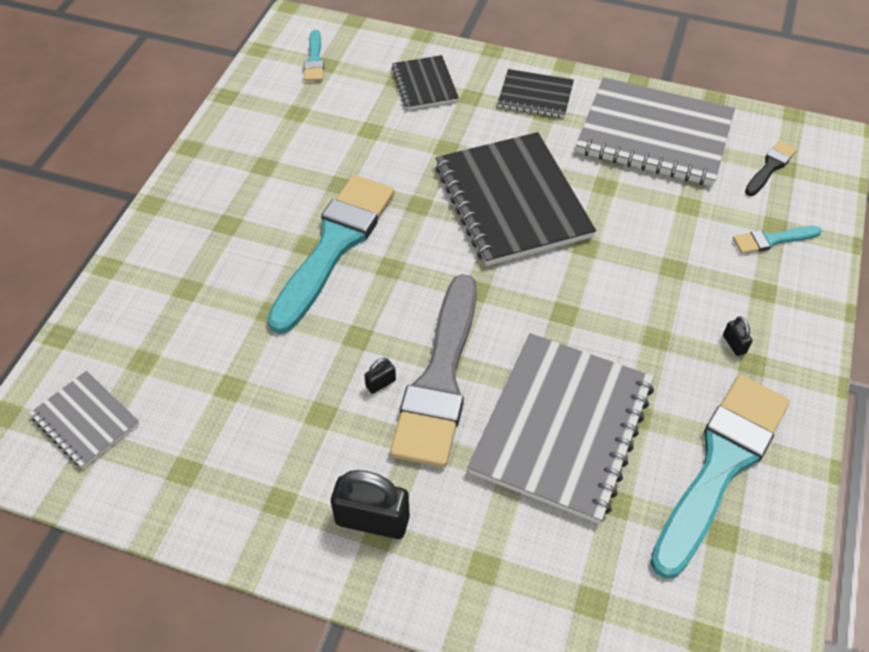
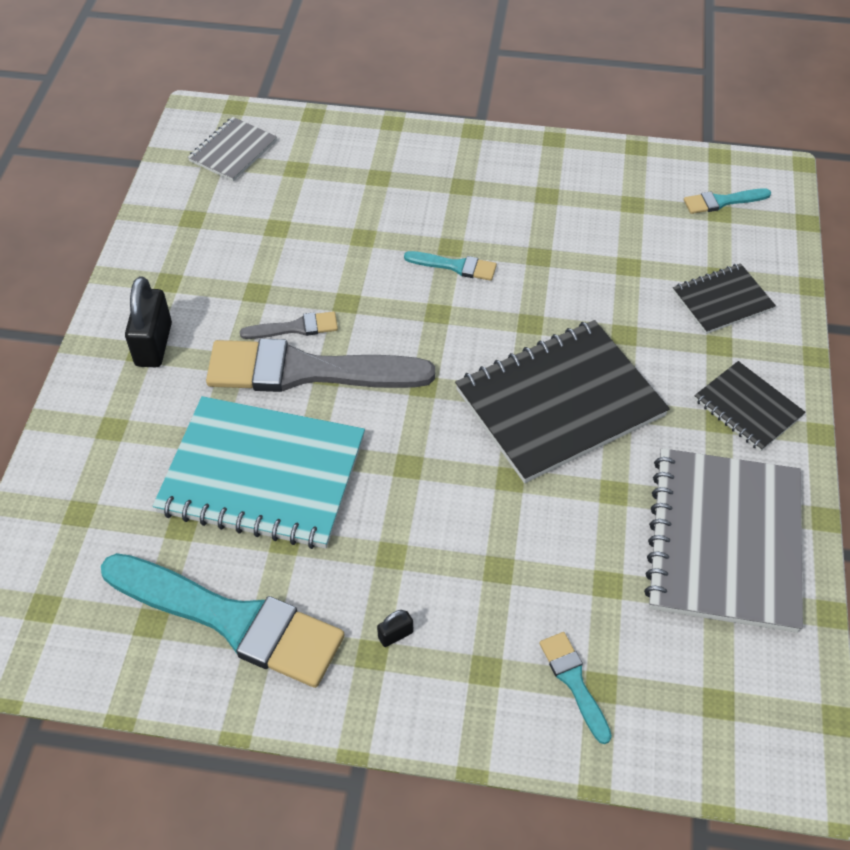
camera: 80 degrees right, 0 degrees up
turquoise brush [267,175,395,334] -> turquoise brush [404,251,497,281], size x0.44
black padlock [364,358,396,394] -> grey brush [240,311,338,339]
grey notebook [467,333,654,524] -> turquoise notebook [153,396,365,549]
black notebook [498,69,574,118] -> black notebook turned 45 degrees counterclockwise [694,361,806,452]
black brush [745,140,797,196] -> none

